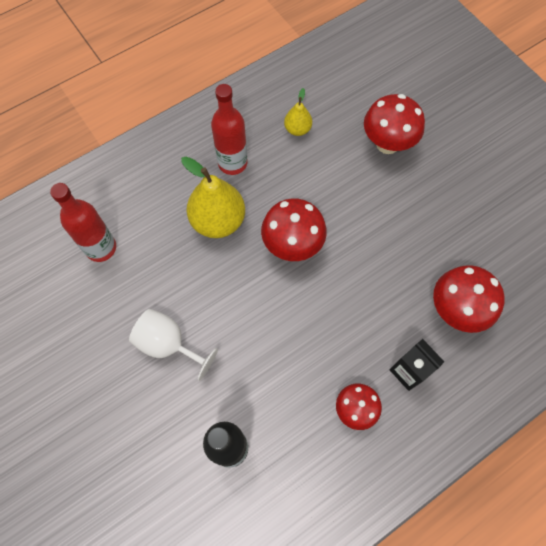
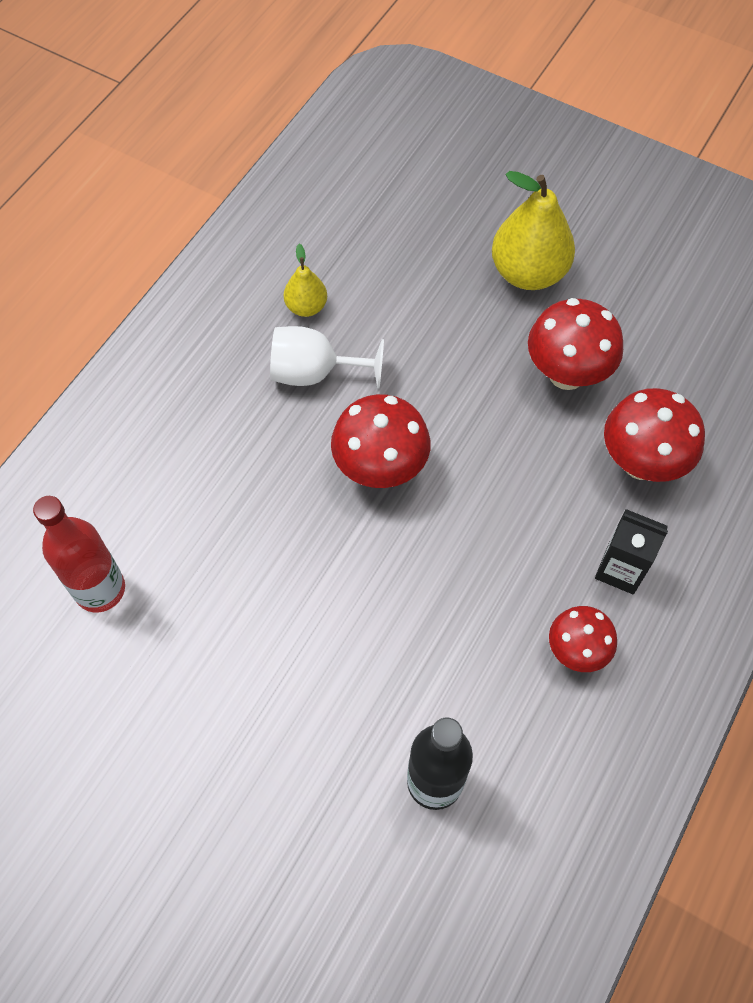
camera: 25 degrees left, 5 degrees down
white goblet [129,309,218,381] -> white goblet moved to [270,326,384,389]
yellow pear [181,157,245,238] -> yellow pear moved to [492,171,575,290]
red bottle [211,84,247,175] -> none
red mushroom [364,94,425,154] -> red mushroom moved to [528,298,623,390]

